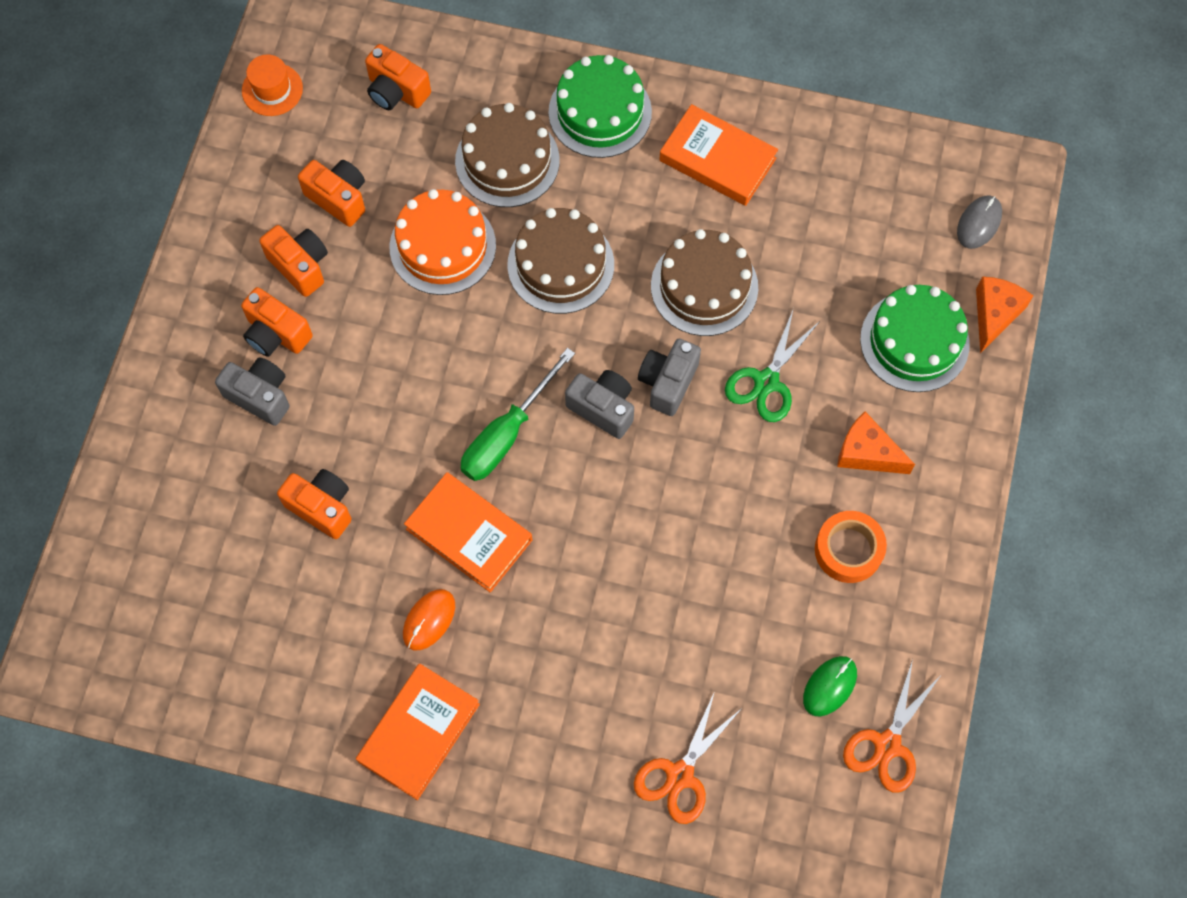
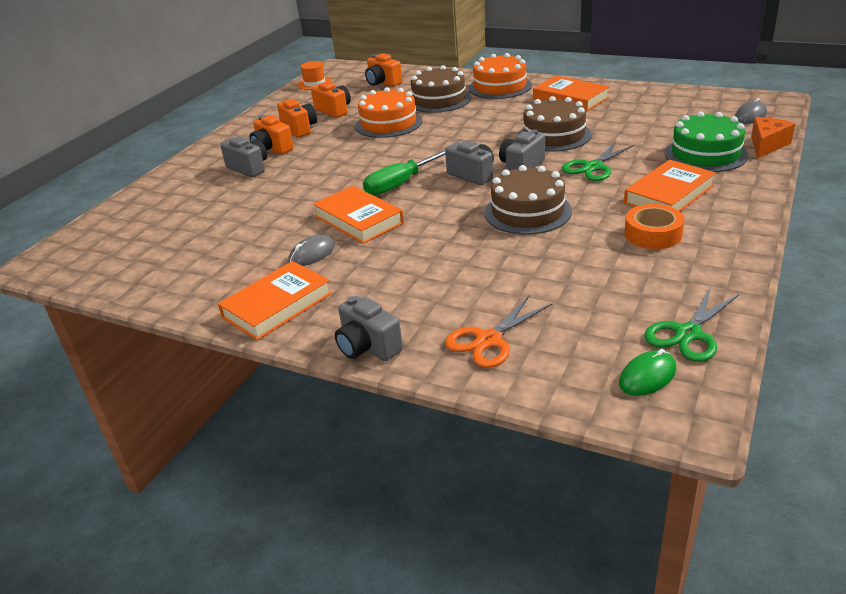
camera: 15 degrees right, 35 degrees down
orange camera [277,469,352,539] -> none
orange mouse [403,589,455,650] -> grey mouse [288,235,335,266]
brown cake [507,208,614,314] -> brown cake moved to [484,165,572,235]
green cake [548,55,652,158] -> orange cake [469,53,532,99]
green mouse [803,656,857,716] -> green mouse moved to [619,349,676,396]
orange cheese [837,412,915,474] -> orange book [624,160,716,211]
orange scissors [843,659,942,793] -> green scissors [644,287,739,362]
none -> grey camera [335,296,403,361]

